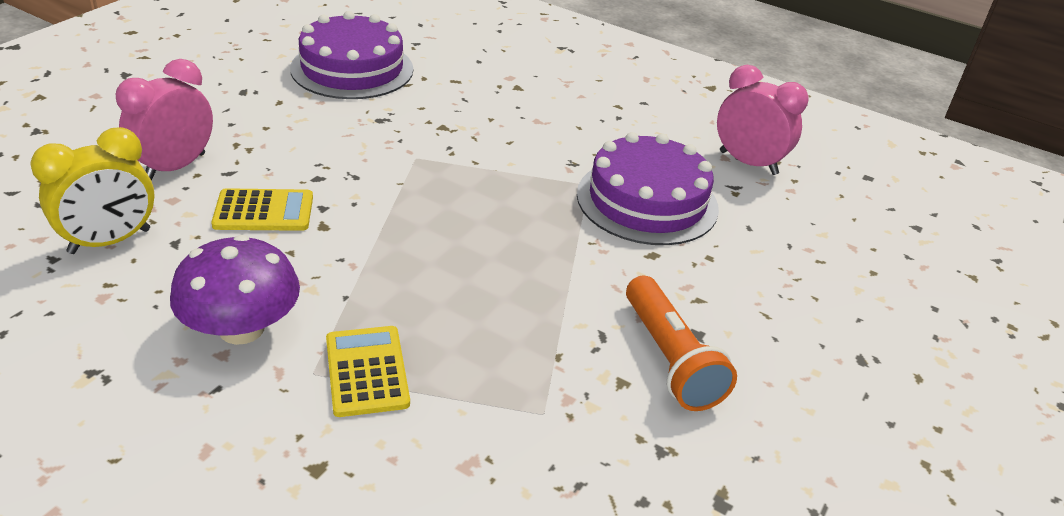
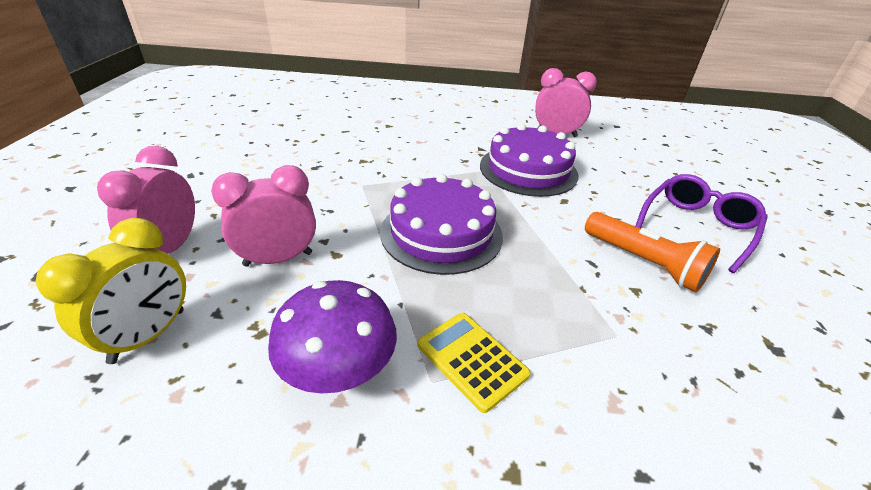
camera: 25 degrees left, 0 degrees up
yellow calculator [211,188,313,231] -> pink clock [211,165,316,267]
purple cake [290,11,413,99] -> purple cake moved to [380,174,503,275]
none -> purple glasses [635,174,768,273]

